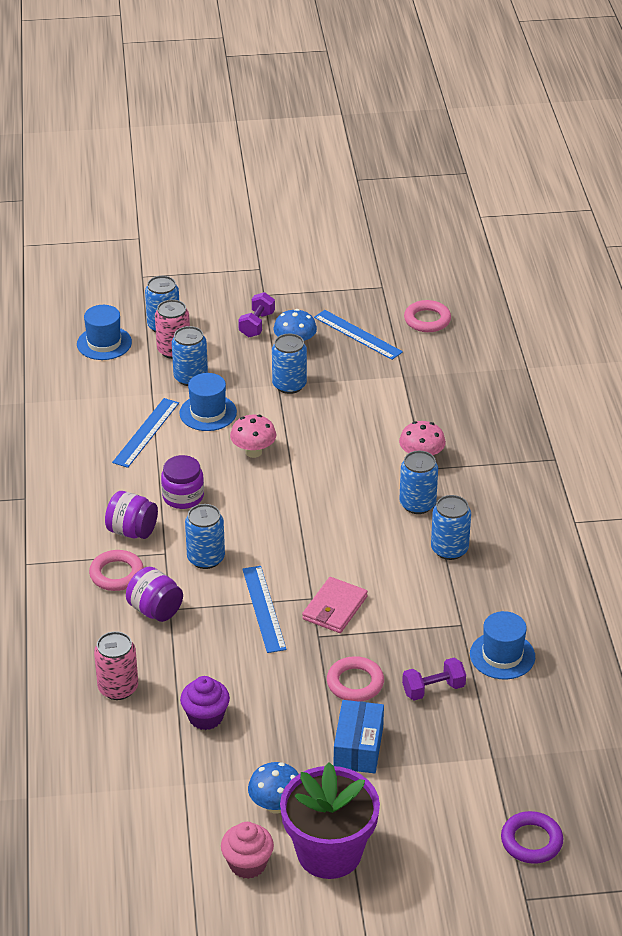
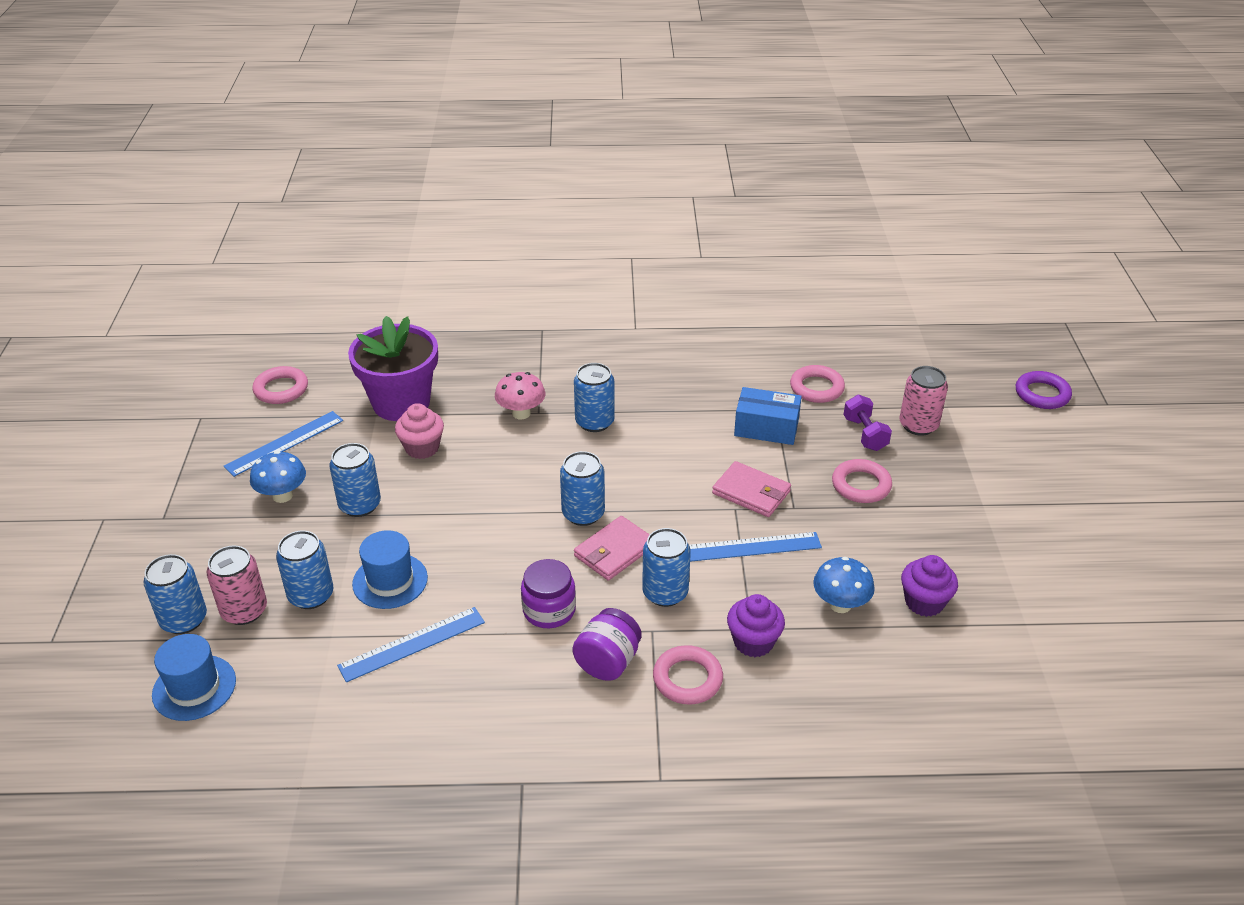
camera: 85 degrees left, 0 degrees up
pink can [94,631,138,700] -> pink can moved to [899,366,948,436]
blue ruler [112,398,179,468] -> blue ruler turned 60 degrees counterclockwise [337,607,485,682]
purple jar [126,567,183,622] -> purple cupcake [727,594,785,657]
pink cupcake [221,822,274,879] -> pink cupcake moved to [395,403,444,459]
pink mushroom [230,415,276,458] -> none
purple dumbbell [238,292,275,337] -> none
blue mushroom [248,762,299,814] -> blue mushroom moved to [813,557,875,613]
purple flower pot [280,762,380,879] -> purple flower pot moved to [348,316,438,421]
blue box [334,700,384,773] -> blue box moved to [734,387,802,445]
blue can [431,495,471,560] -> blue can moved to [560,451,605,526]
blue hat [470,611,535,680] -> pink ring [790,365,845,403]
none -> pink wallet [574,516,650,580]

